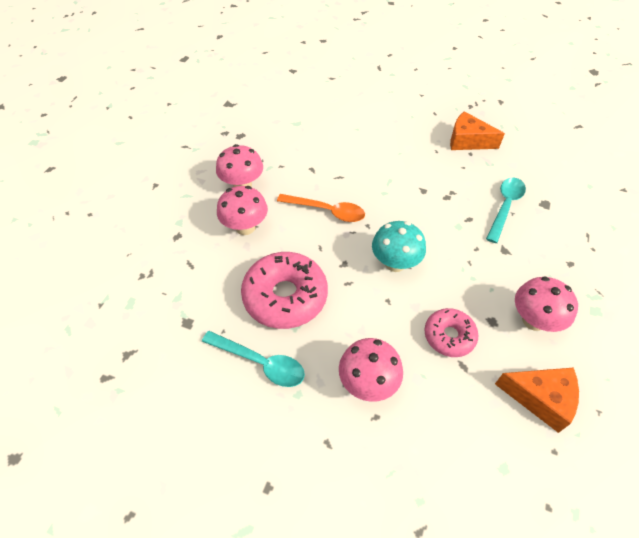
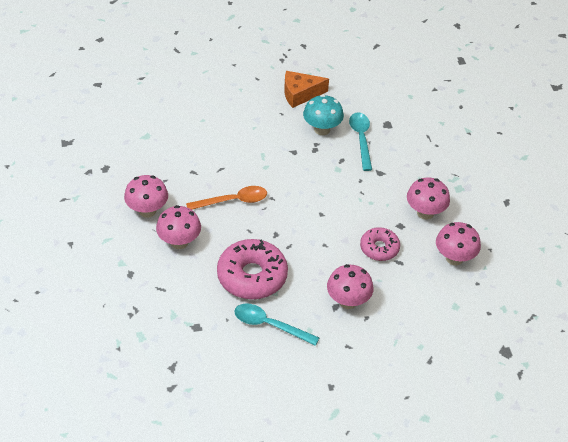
camera: 35 degrees left, 5 degrees down
turquoise spoon [202,331,305,387] -> turquoise spoon turned 150 degrees counterclockwise [234,303,319,346]
turquoise mushroom [372,221,426,272] -> turquoise mushroom moved to [303,94,344,135]
orange cheese [495,367,579,433] -> pink mushroom [436,222,481,265]

